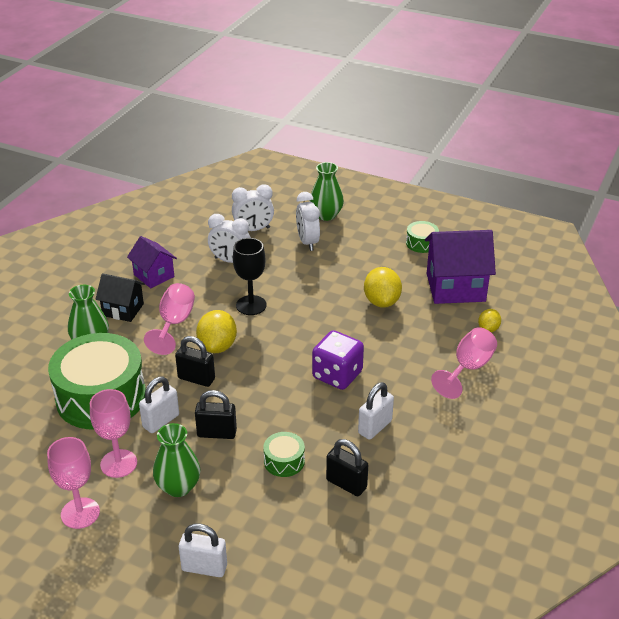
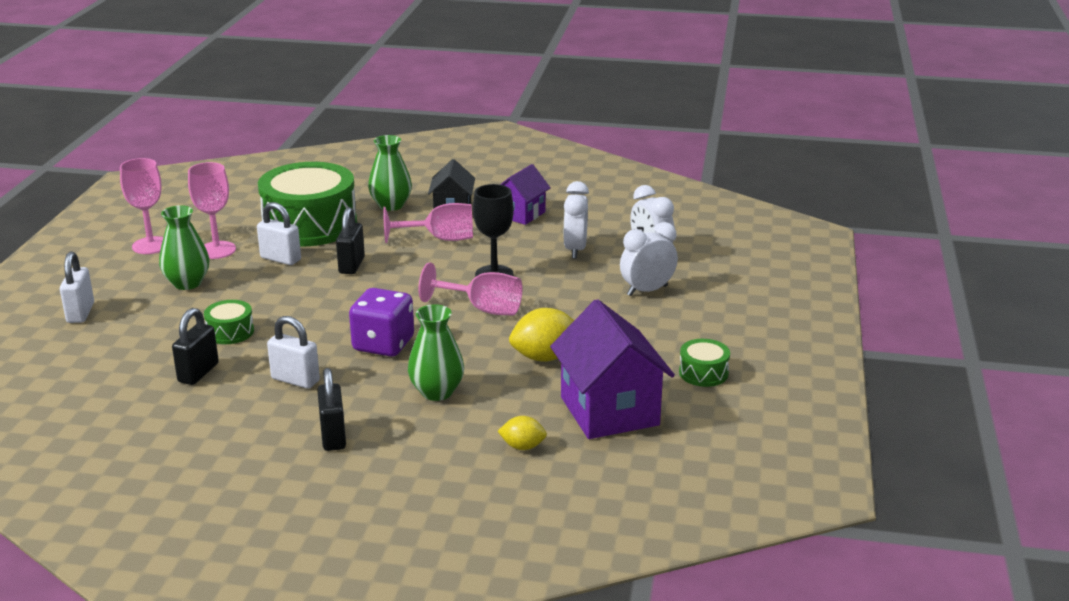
camera: 75 degrees right, 10 degrees down
black padlock [195,390,237,439] -> black padlock moved to [317,368,346,451]
yellow lemon [196,310,237,353] -> none
green vase [310,162,344,221] -> green vase moved to [408,304,464,401]
pink goblet [431,327,497,399] -> pink goblet moved to [418,262,522,315]

